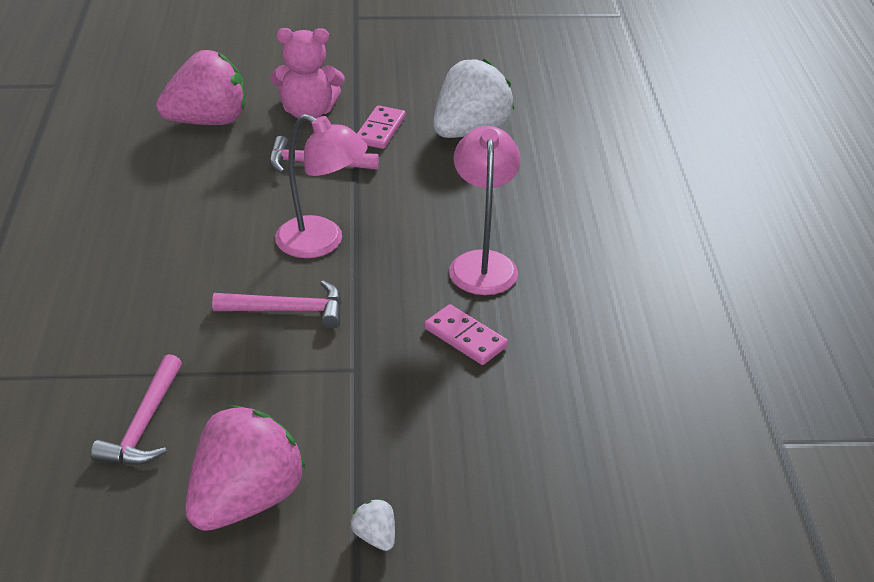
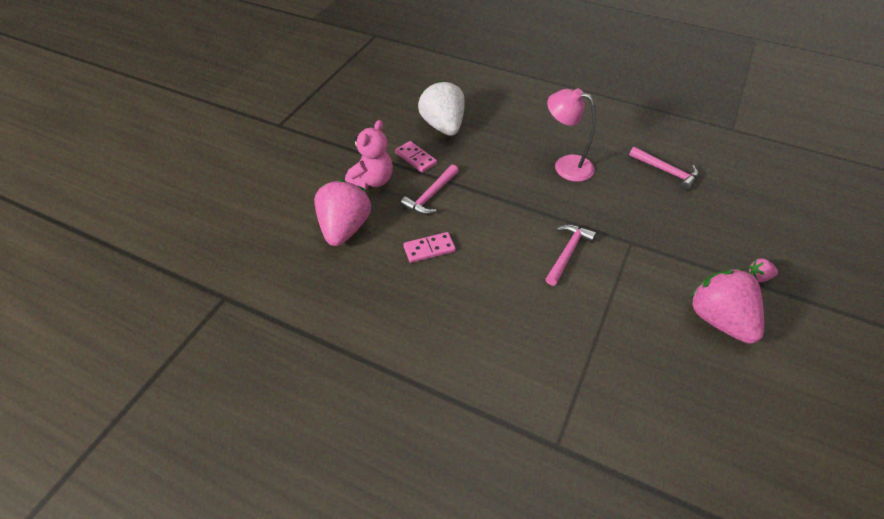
camera: 60 degrees left, 10 degrees up
pink hammer [91,354,182,465] -> pink hammer moved to [629,147,699,191]
pink lamp [275,114,368,258] -> none
white strawberry [351,499,395,551] -> pink strawberry [749,258,778,282]
pink domino [424,304,508,365] -> pink domino moved to [403,232,456,263]

